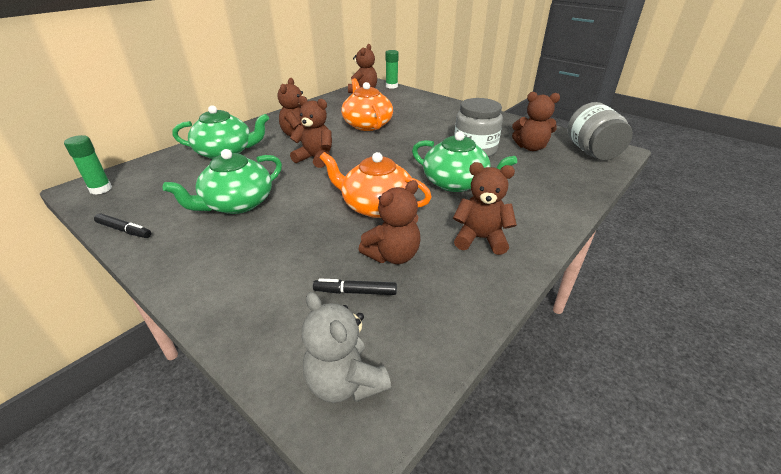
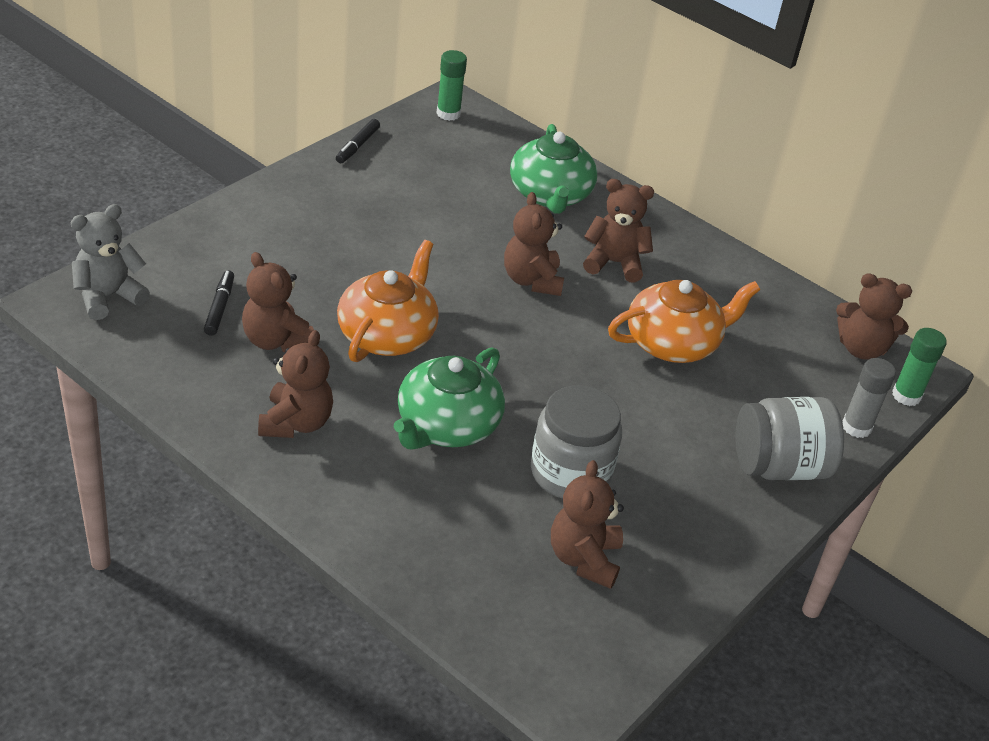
camera: 85 degrees right, 5 degrees up
green teapot [162,149,282,214] -> none
brown teddy bear [290,96,332,168] -> brown teddy bear turned 150 degrees clockwise [504,192,564,296]
grey jar [567,102,633,160] -> grey jar moved to [735,397,844,480]
none -> grey glue stick [843,358,896,438]

